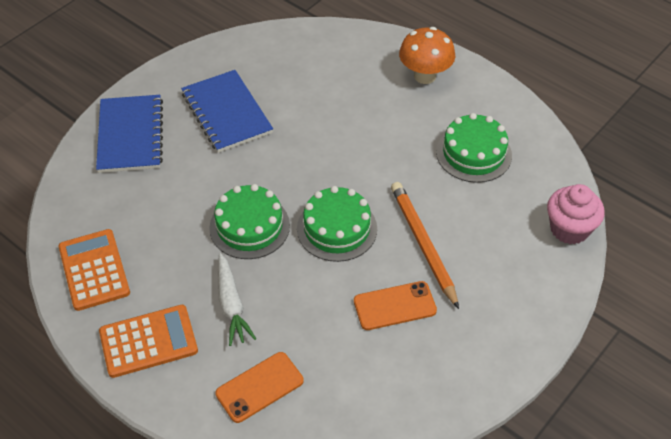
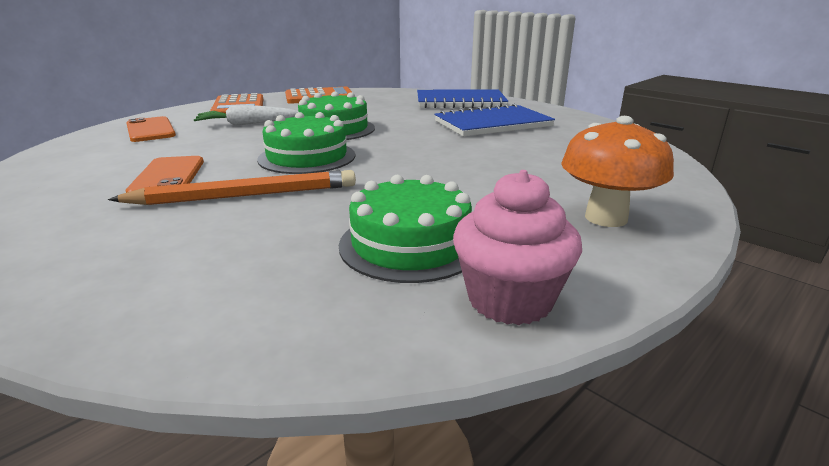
camera: 95 degrees right, 25 degrees down
pink cupcake [547,184,605,244] -> pink cupcake moved to [453,170,582,325]

